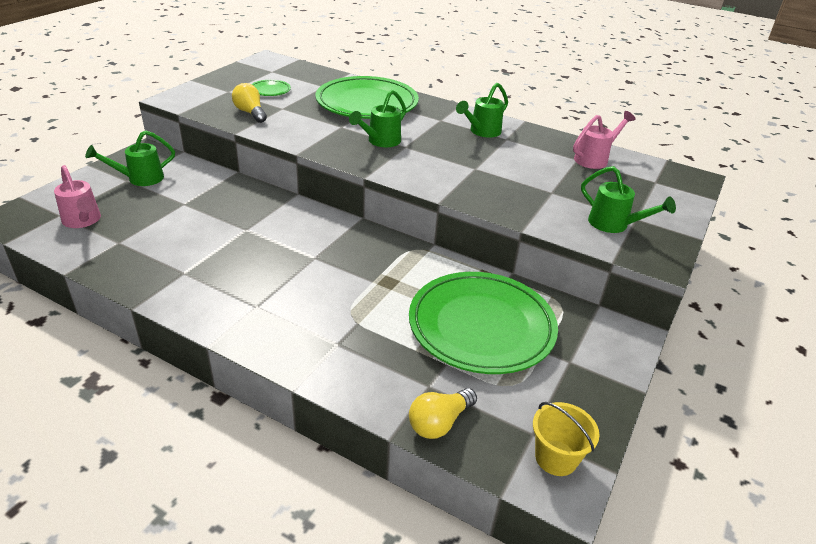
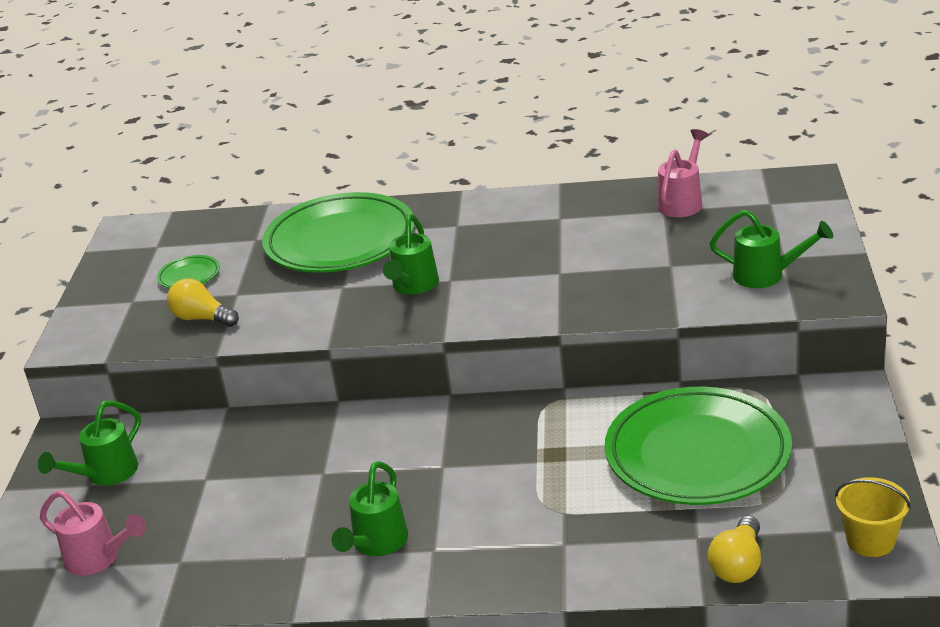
camera: 20 degrees left, 5 degrees down
green watering can [456,83,508,138] -> green watering can moved to [332,461,408,556]

